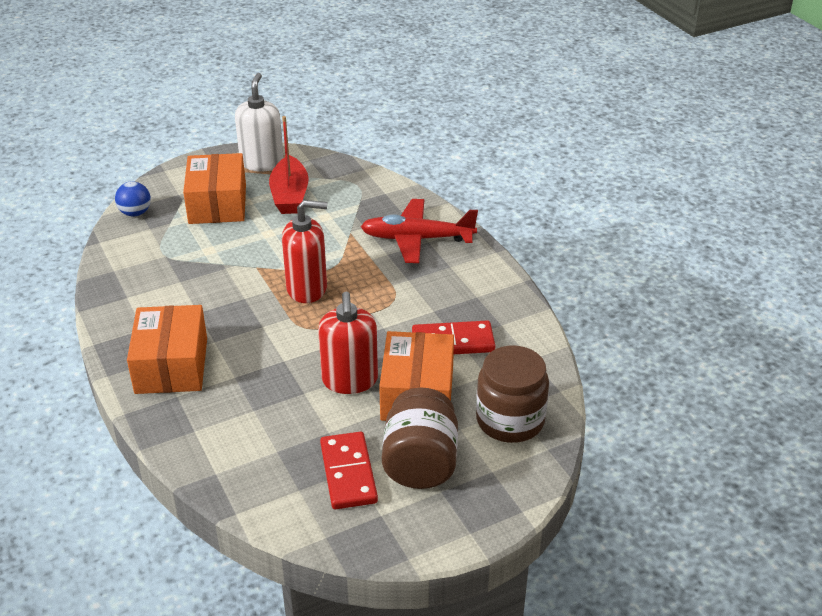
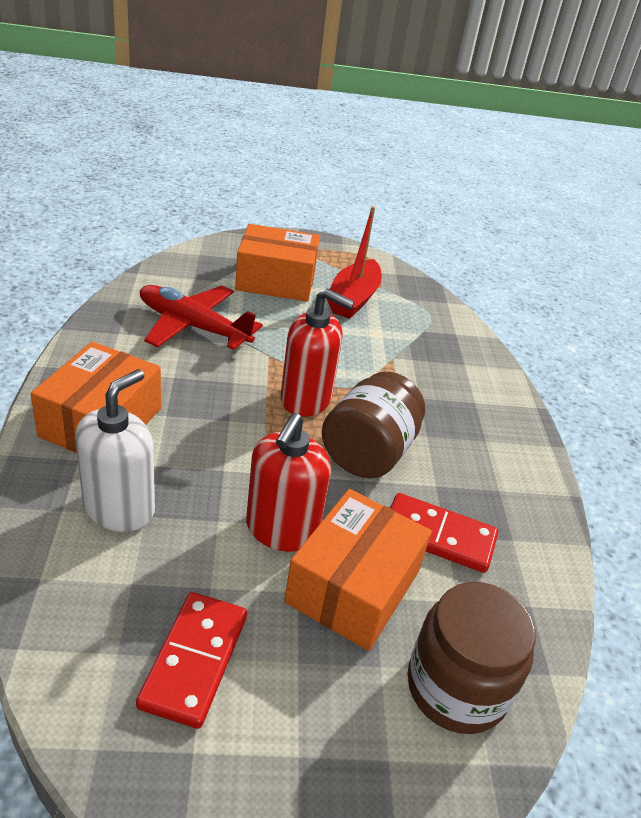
camera: 20 degrees right, 0 degrees up
blue ball [115,181,151,217] -> none
orange box [183,153,246,224] -> orange box turned 75 degrees clockwise [235,224,320,302]
white soap dispenser [235,73,284,171] -> white soap dispenser moved to [75,369,155,532]
red plane [361,199,478,263] -> red plane moved to [140,285,263,350]
brown jar [382,388,458,489] -> brown jar moved to [322,372,425,478]

